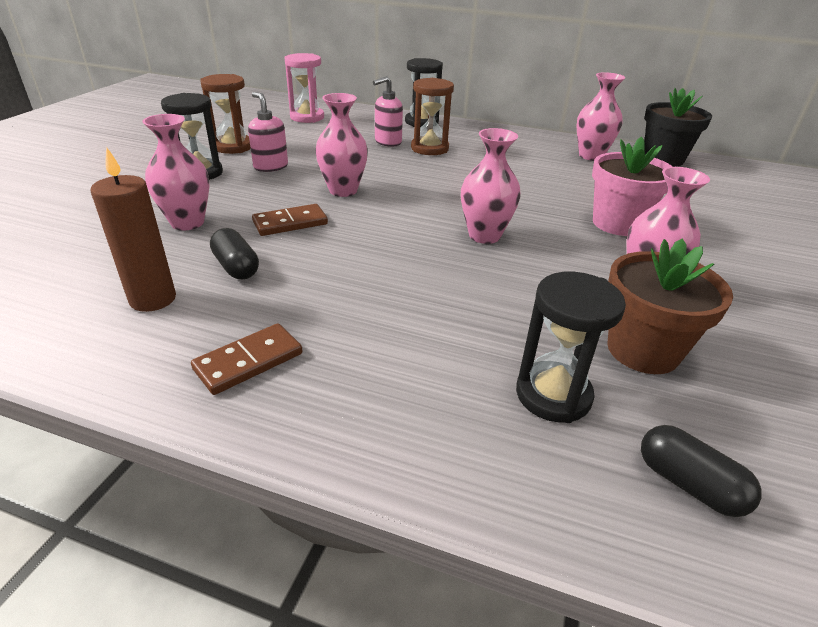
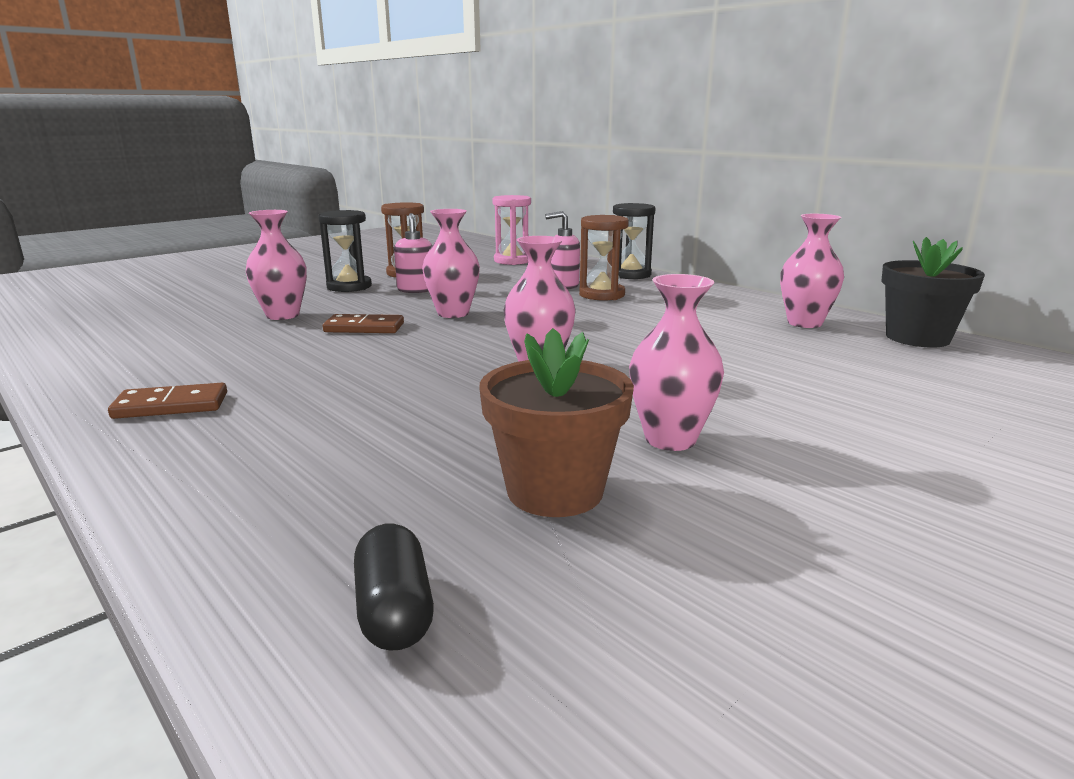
camera: 30 degrees right, 15 degrees down
brown candle [91,147,176,312] -> none
black capsule [210,228,259,279] -> none
black hourglass [516,272,626,423] -> none
pink flower pot [592,137,673,236] -> none

